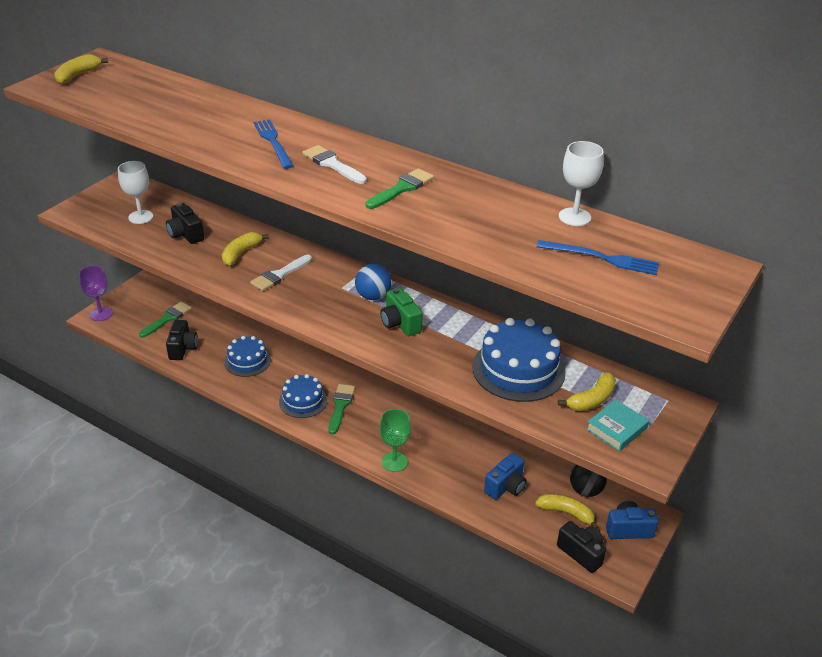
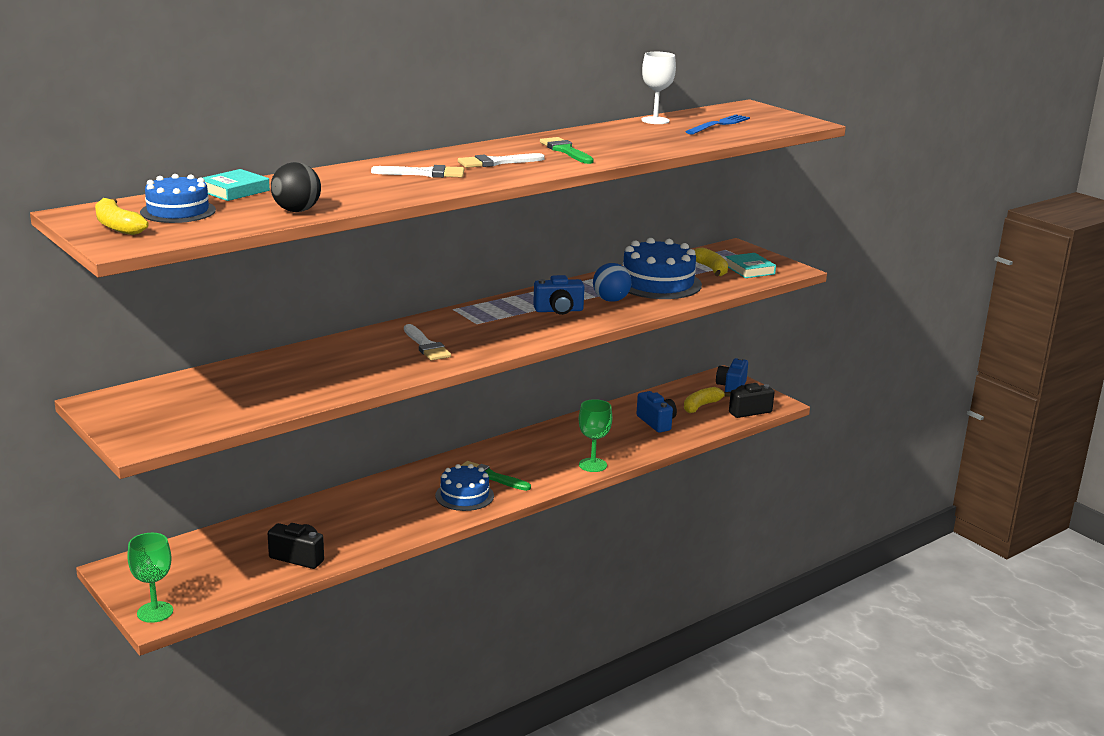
camera: 70 degrees left, 15 degrees down
purple goblet [79,266,112,321] -> green goblet [127,533,173,623]
white goblet [118,161,153,224] -> none
green brush [139,302,192,338] -> none
black camera [166,203,204,244] -> none
yellow banana [222,232,269,266] -> none
blue cake [224,336,271,377] -> blue cake moved to [140,174,216,223]
blue fork [254,119,293,169] -> white brush [371,165,464,178]
blue ball [355,264,392,300] -> blue ball moved to [593,263,632,302]
green camera [380,288,423,336] -> blue camera [533,275,584,315]
black ball [570,464,607,497] -> black ball moved to [271,162,321,212]
none -> turquoise book [203,169,270,201]

